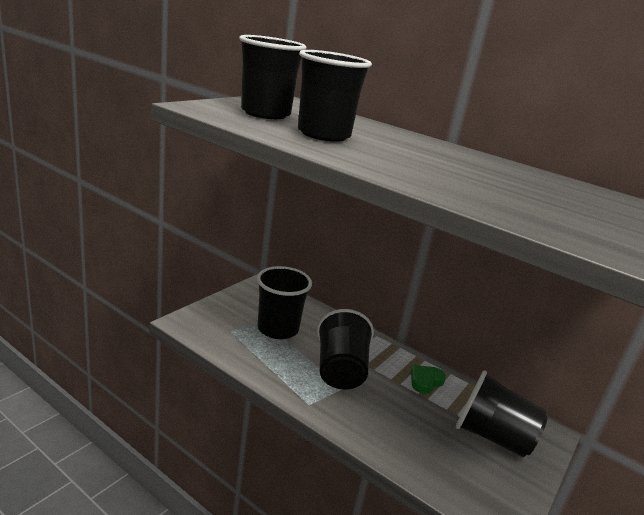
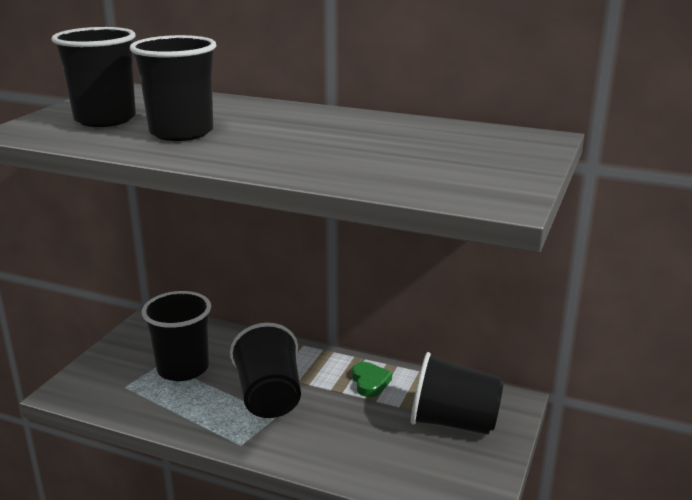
camera: 10 degrees left, 0 degrees up
green heart [411,365,446,394] -> green heart turned 135 degrees clockwise [352,362,392,397]

